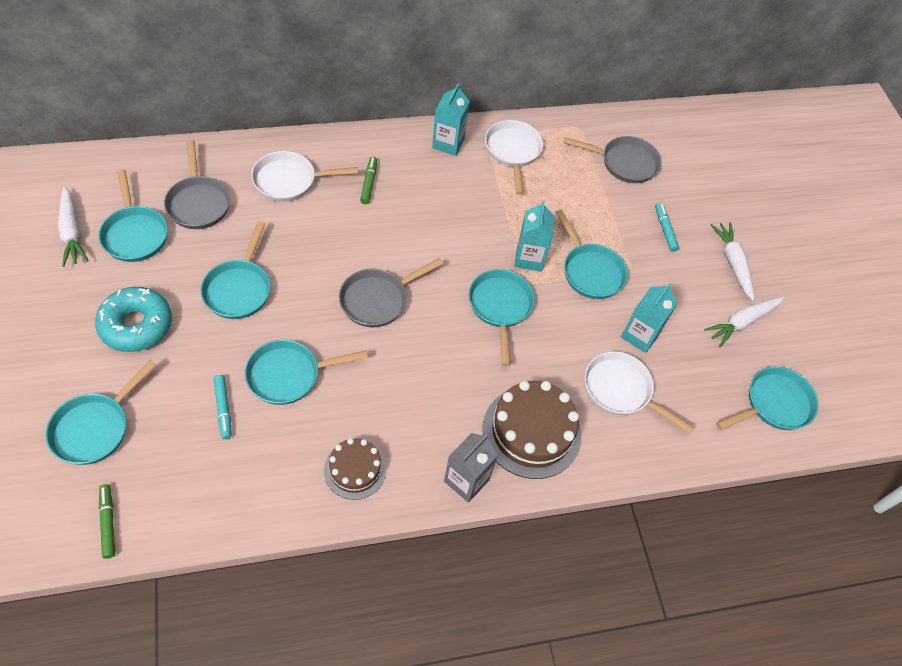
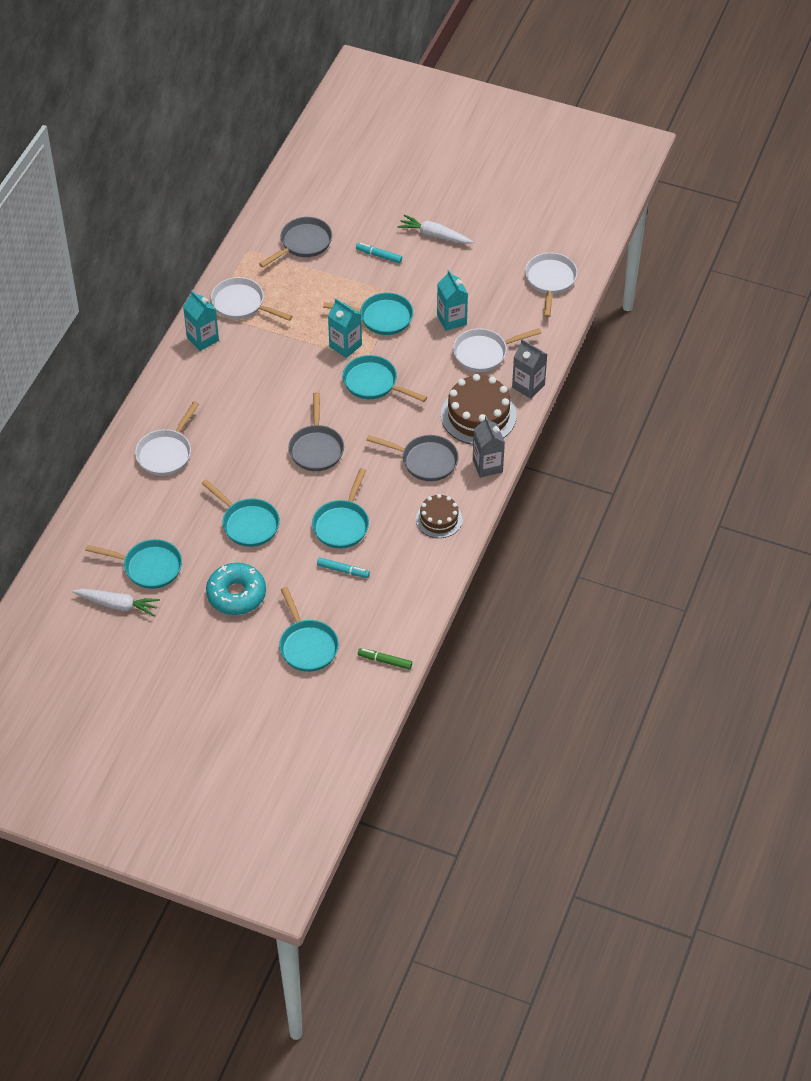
camera: 50 degrees left, 5 degrees down
grey pan [164,140,230,229] -> grey pan moved to [366,435,459,481]
green marker [360,157,377,204] -> none
white carrot [704,296,785,347] -> none
turquoise pan [716,367,819,430] -> white pan [525,253,577,317]
none -> grey carton [512,339,547,399]

